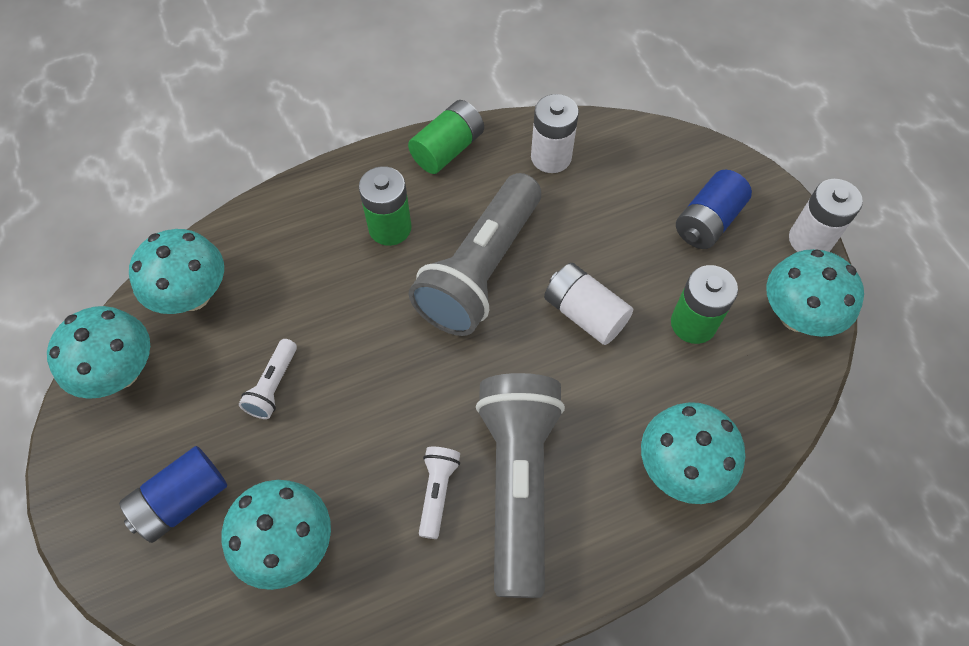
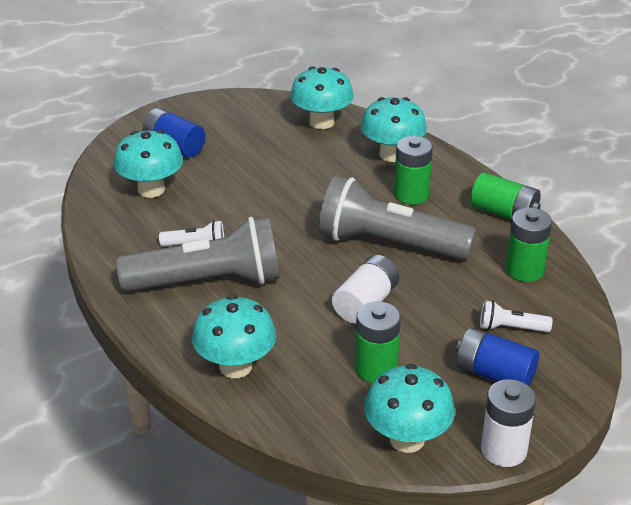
camera: 80 degrees right, 25 degrees down
turquoise mushroom [47,306,150,399] -> turquoise mushroom moved to [361,97,427,162]
white flashlight [239,339,297,419] -> white flashlight moved to [480,300,553,332]
white battery [531,94,579,173] -> green battery [506,208,552,282]

